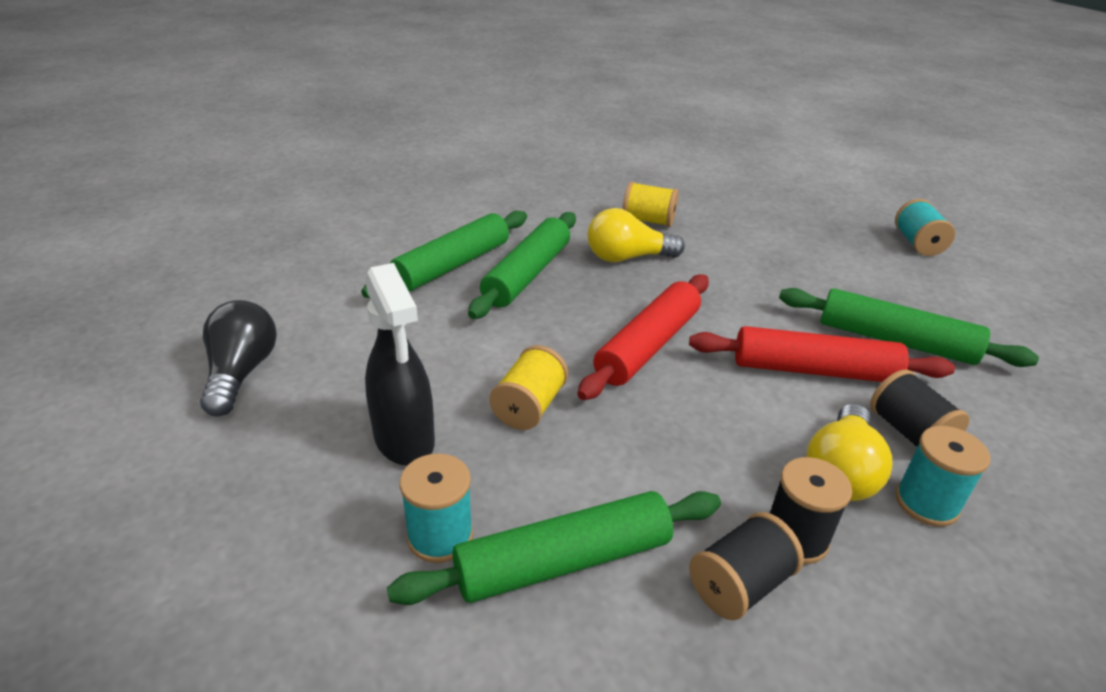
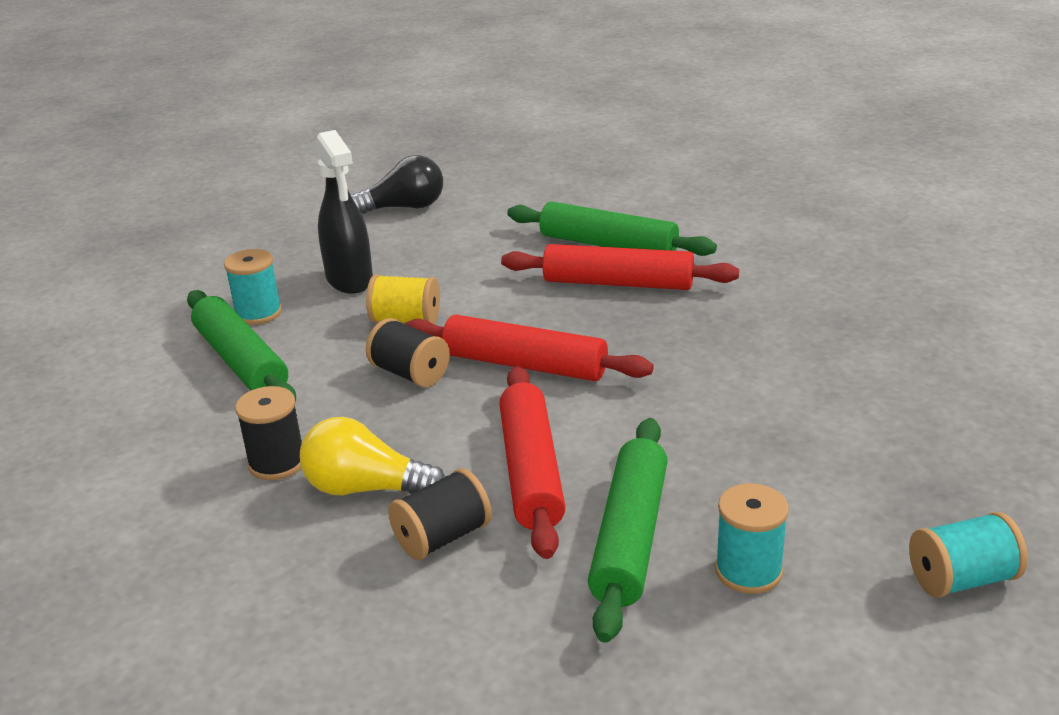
camera: 80 degrees right, 5 degrees down
black spray bottle [365,263,435,466] -> black spray bottle turned 75 degrees counterclockwise [315,130,373,294]
green rolling pin [468,212,576,319] -> red rolling pin [501,244,739,290]
yellow light bulb [588,208,685,262] -> none
yellow spool [623,181,679,227] -> none
black spool [689,512,804,620] -> black spool moved to [366,318,450,387]
turquoise spool [895,426,991,527] -> turquoise spool moved to [715,483,789,594]

